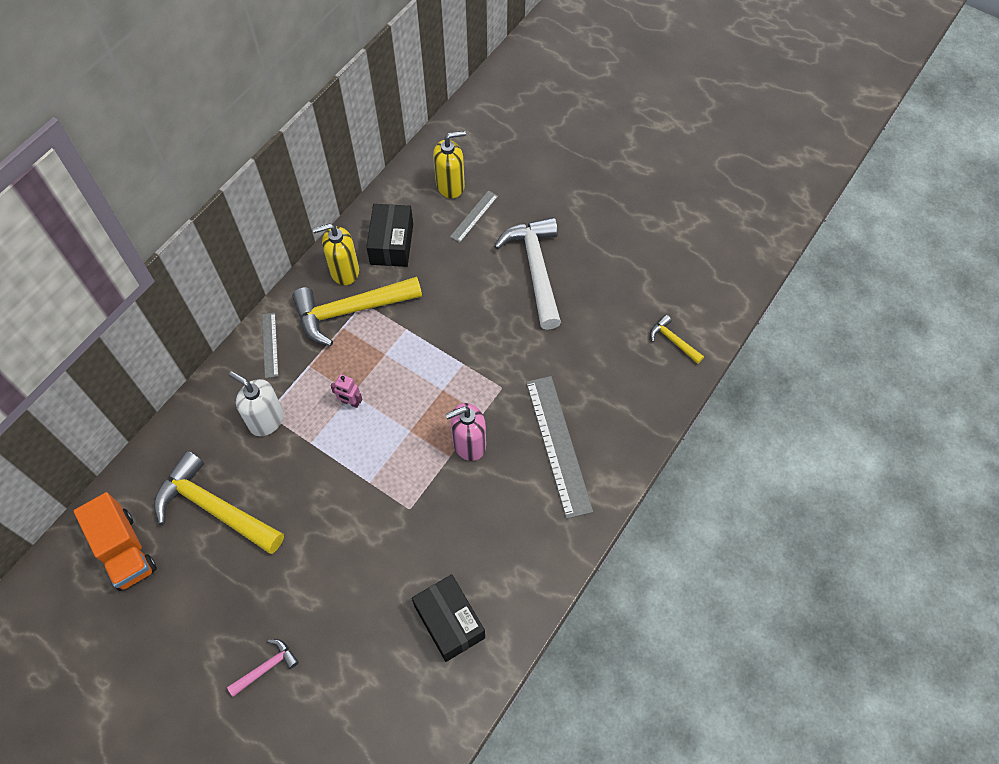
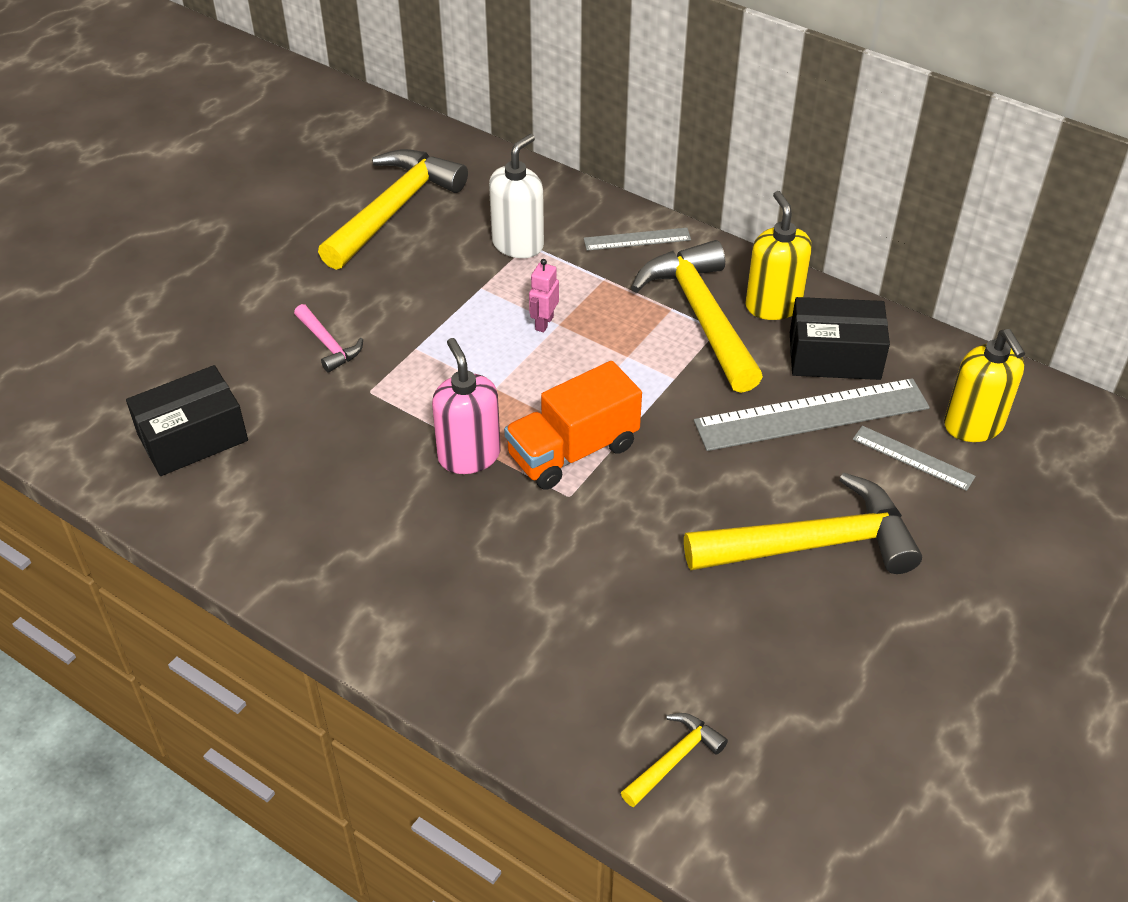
camera: 90 degrees right, 15 degrees down
orange truck [74,492,157,591] -> orange truck moved to [504,361,642,490]
pink hammer [227,639,299,697] -> pink hammer moved to [294,304,363,373]
white hammer [494,217,561,330] -> yellow hammer [684,472,922,574]
grey ruler [526,376,593,519] -> grey ruler moved to [694,378,930,451]

